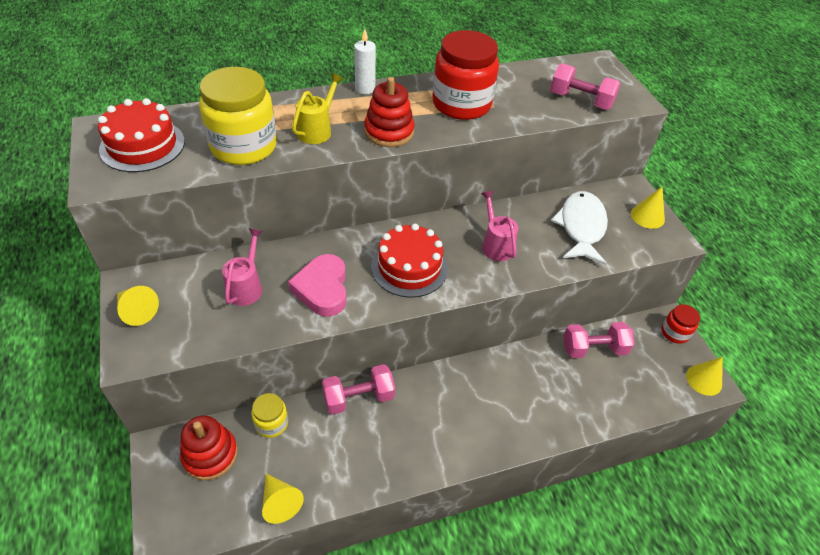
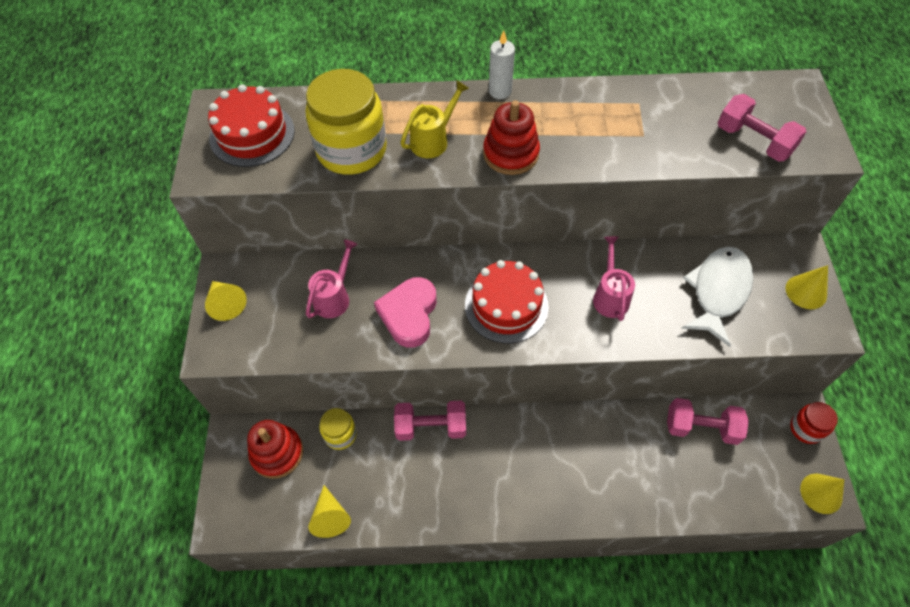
camera: 20 degrees right, 10 degrees up
red jar [432,30,499,120] -> none

